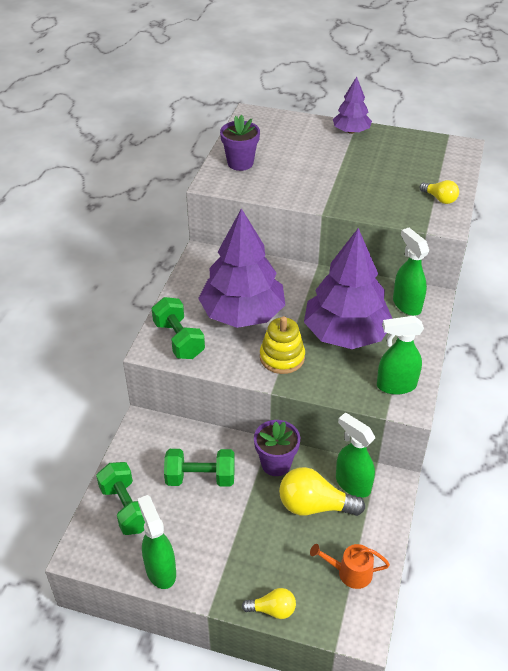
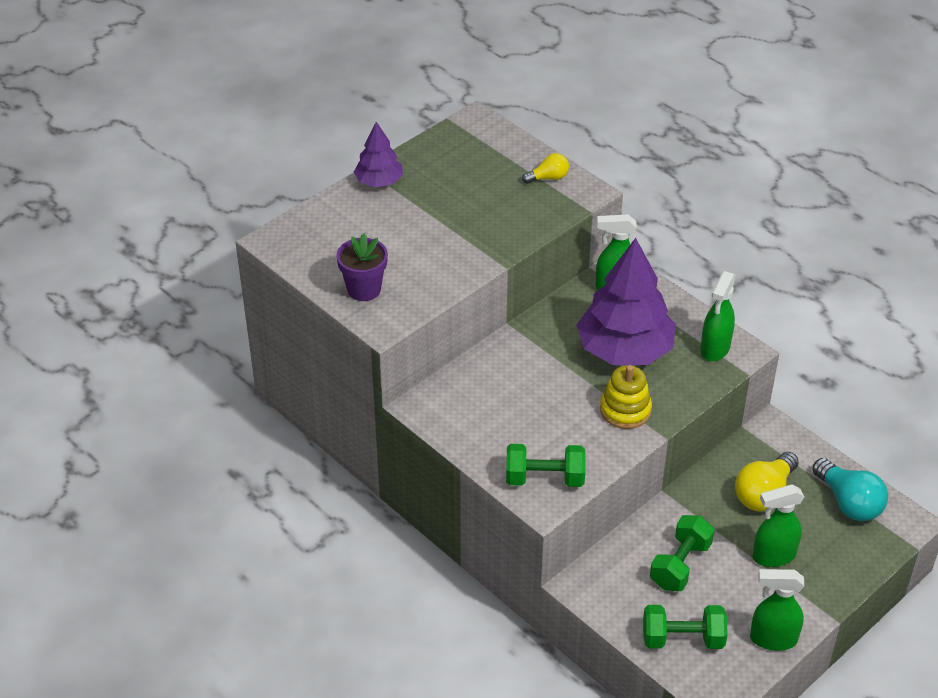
camera: 60 degrees left, 0 degrees up
purple tree [198,208,285,328] -> none
yellow light bulb [242,588,296,619] -> none
purple flower pot [254,420,300,476] -> none
orange watering can [310,544,390,589] -> turquoise light bulb [812,458,888,521]
green spray bottle [336,413,375,498] -> green spray bottle moved to [752,484,804,567]

